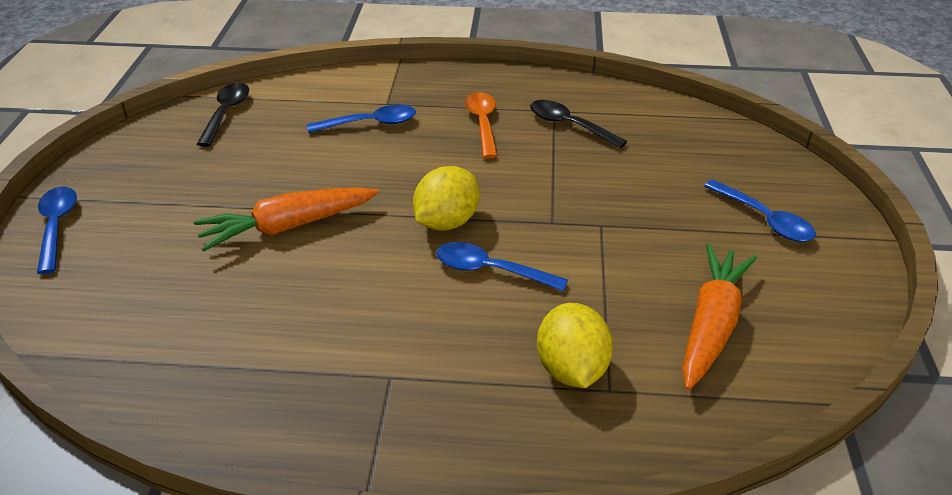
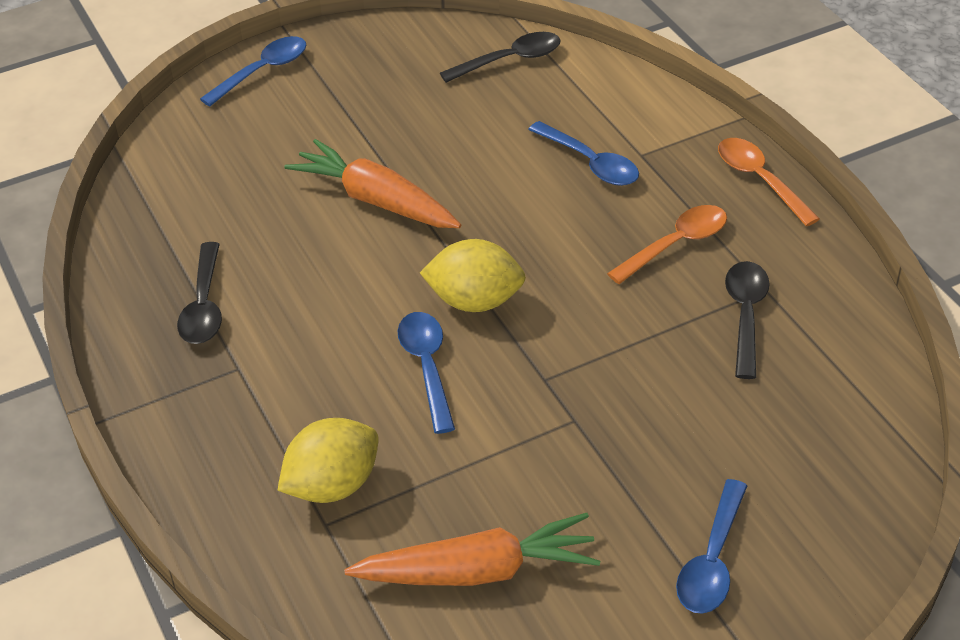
camera: 60 degrees right, 5 degrees up
none -> black spoon [177,242,222,344]
none -> orange spoon [718,138,820,226]

